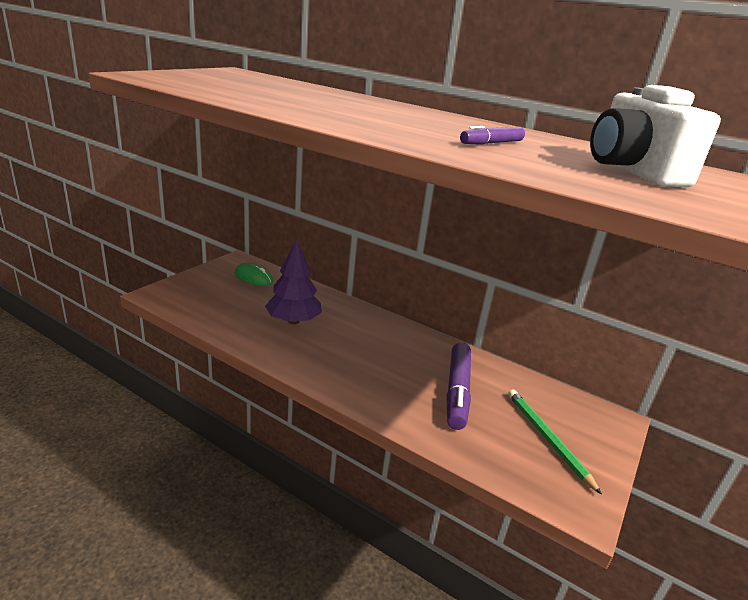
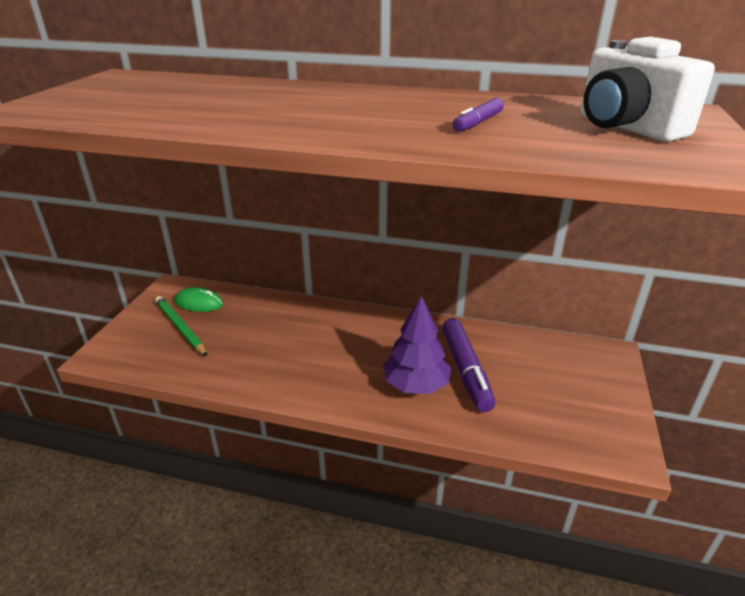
camera: 15 degrees left, 5 degrees up
purple tree [265,239,322,324] -> purple tree moved to [383,296,451,394]
green pencil [508,389,602,495] -> green pencil moved to [155,296,207,356]

